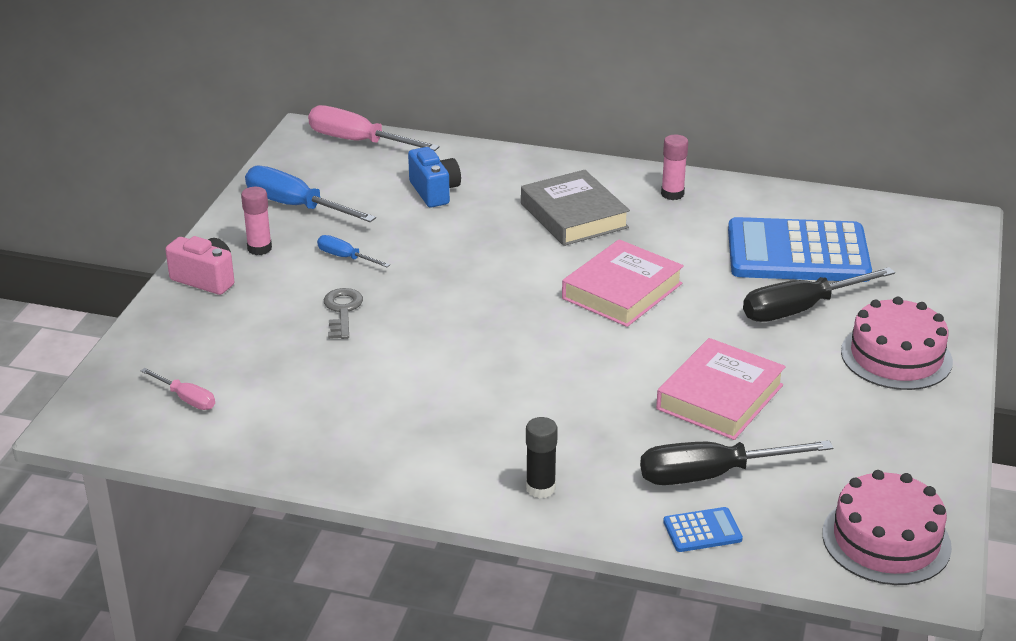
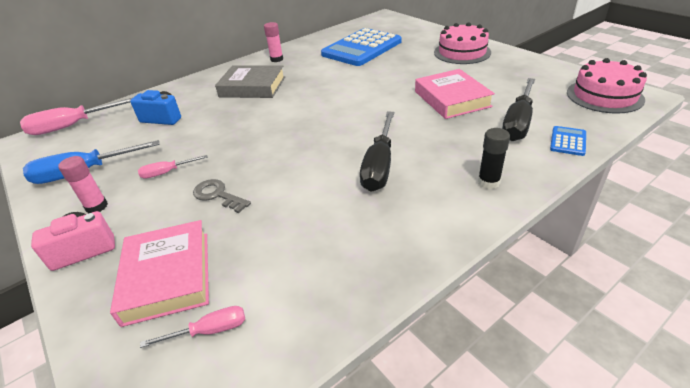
camera: 50 degrees left, 5 degrees up
blue screwdriver [317,235,390,267] -> pink screwdriver [138,155,208,179]
pink book [562,239,684,327] -> pink book moved to [110,220,209,327]
black screwdriver [743,267,895,322] -> black screwdriver moved to [360,111,394,192]

